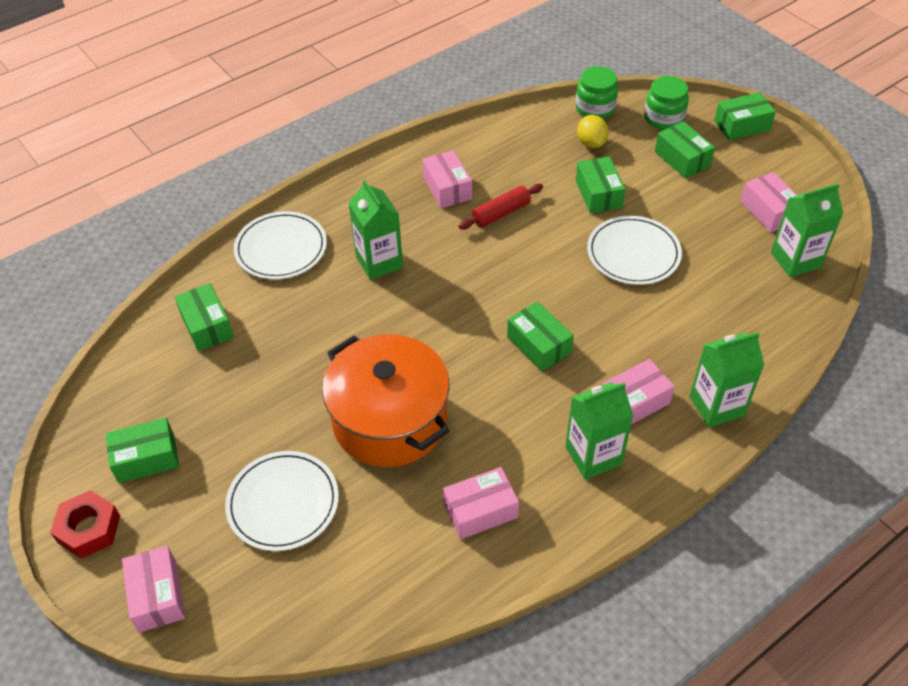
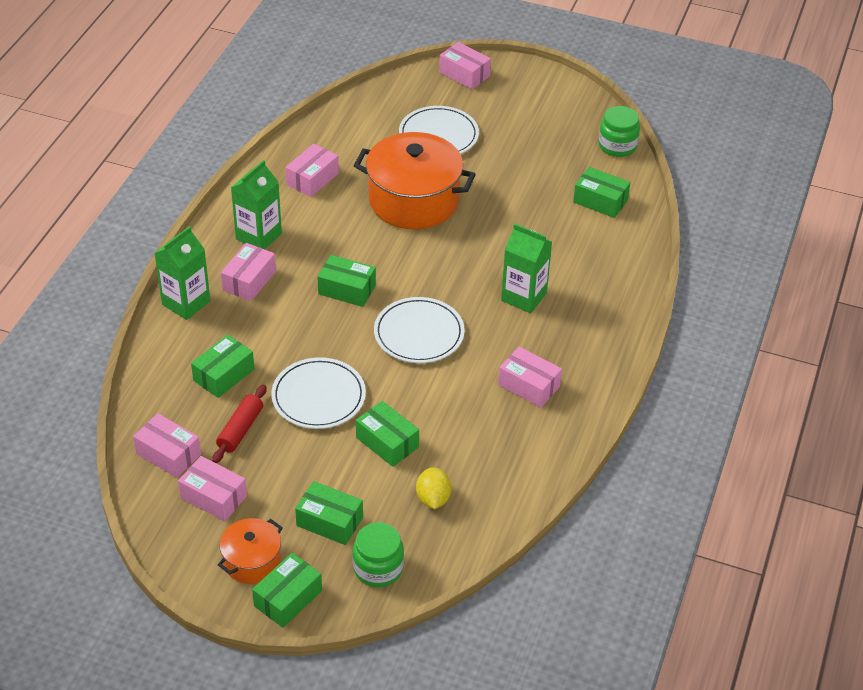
camera: 145 degrees right, 5 degrees down
red nut [50,490,120,558] -> none
green box [106,418,179,483] -> green box moved to [191,335,254,398]
white plate [234,211,327,279] -> white plate moved to [374,297,465,363]
red rolling pin [458,184,543,229] -> red rolling pin moved to [212,384,266,463]
green jar [576,66,618,119] -> green jar moved to [598,106,640,157]
yellow lemon [577,115,609,148] -> yellow lemon turned 45 degrees clockwise [416,467,452,509]
green carton [771,183,844,277] -> pink box [133,413,201,478]
none -> orange pot [218,518,283,584]

